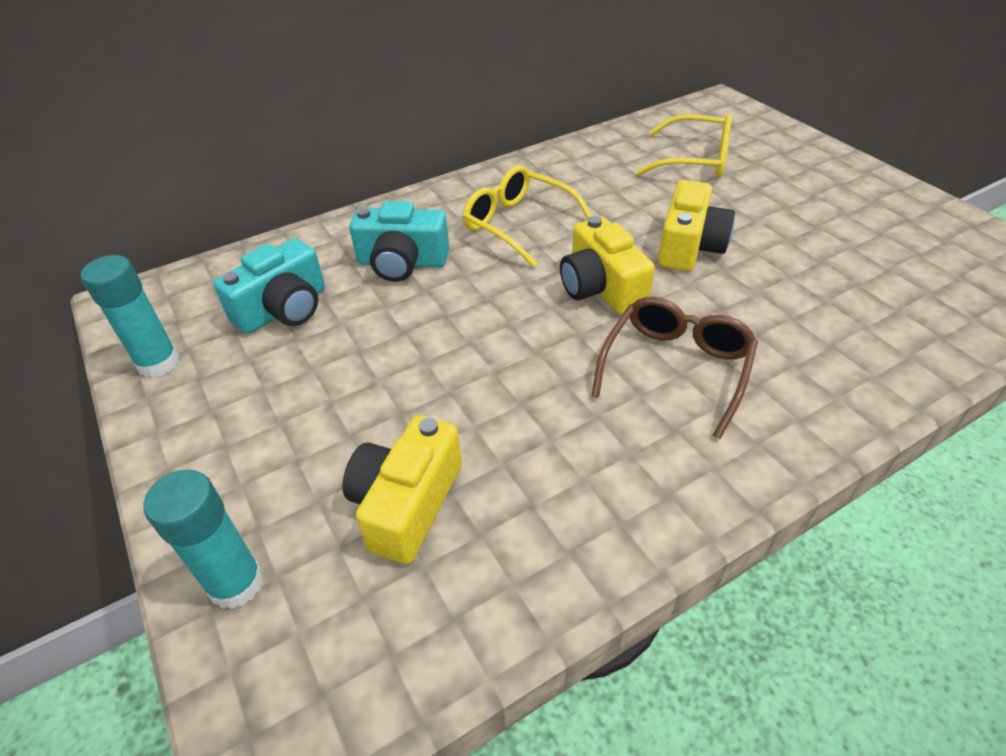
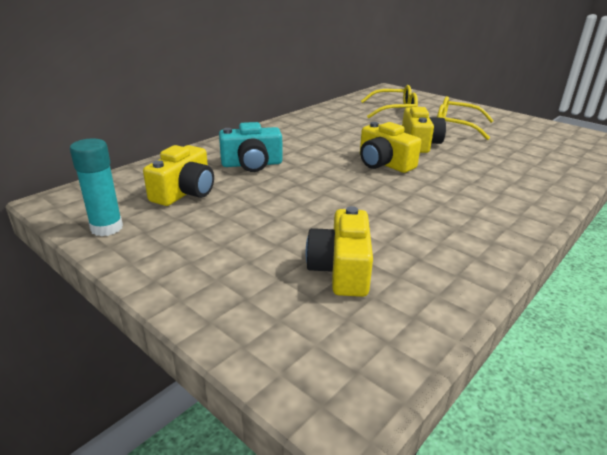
camera: 20 degrees left, 15 degrees down
turquoise glue stick [144,469,264,609] -> none
turquoise camera [213,238,325,334] -> yellow camera [143,145,214,206]
yellow glasses [463,165,592,267] -> yellow glasses moved to [437,96,494,140]
brown glasses [591,296,758,439] -> none

